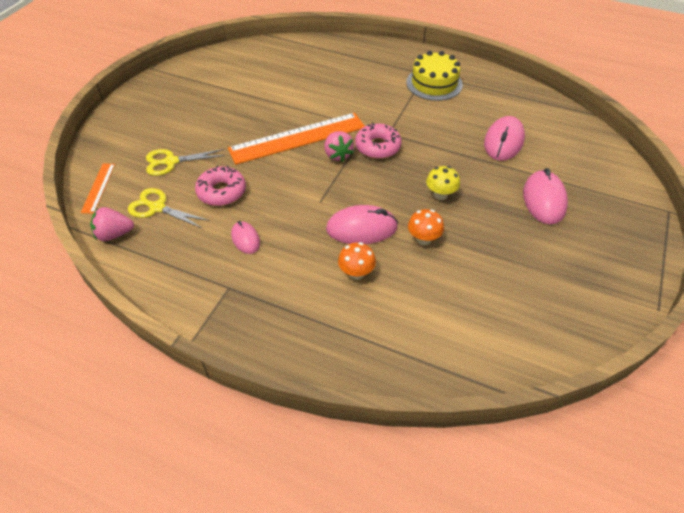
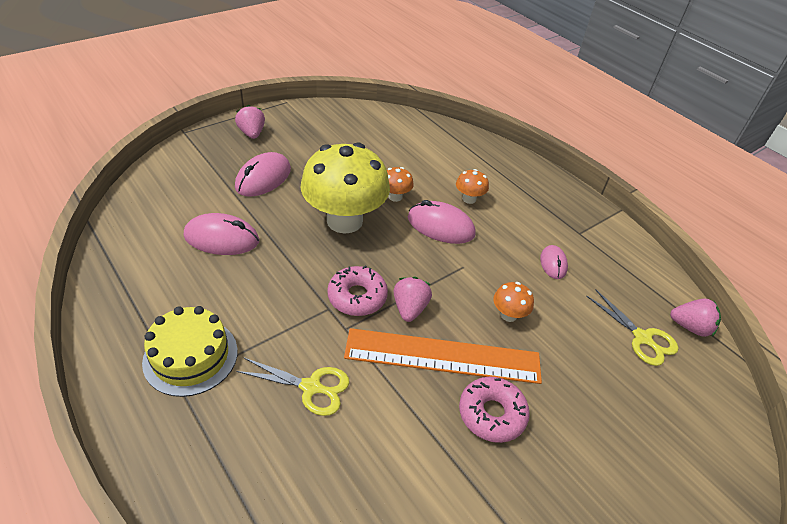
camera: 155 degrees left, 5 degrees down
orange ruler [81,164,115,214] -> none
yellow scissors [146,149,225,176] -> yellow scissors moved to [236,357,350,416]
pink donut [195,165,246,206] -> pink donut moved to [459,377,530,443]
yellow mushroom [426,166,460,200] -> yellow mushroom [301,143,390,234], size x2.42
pink mouse [484,116,525,161] -> pink mouse turned 45 degrees clockwise [184,213,259,255]
none -> pink strawberry [235,105,265,139]
none -> orange mushroom [493,282,534,322]

